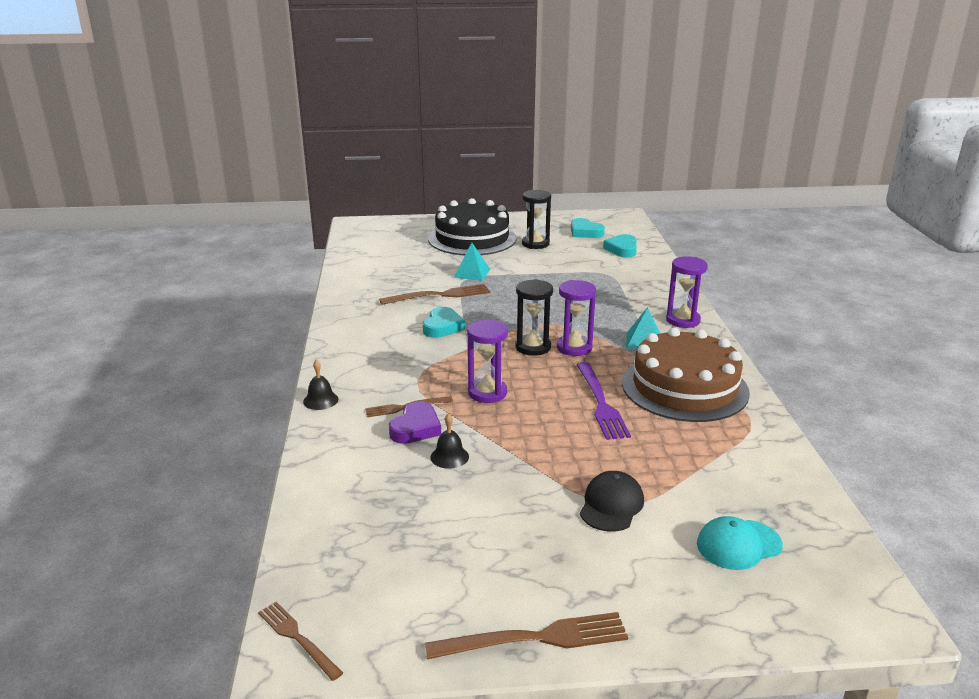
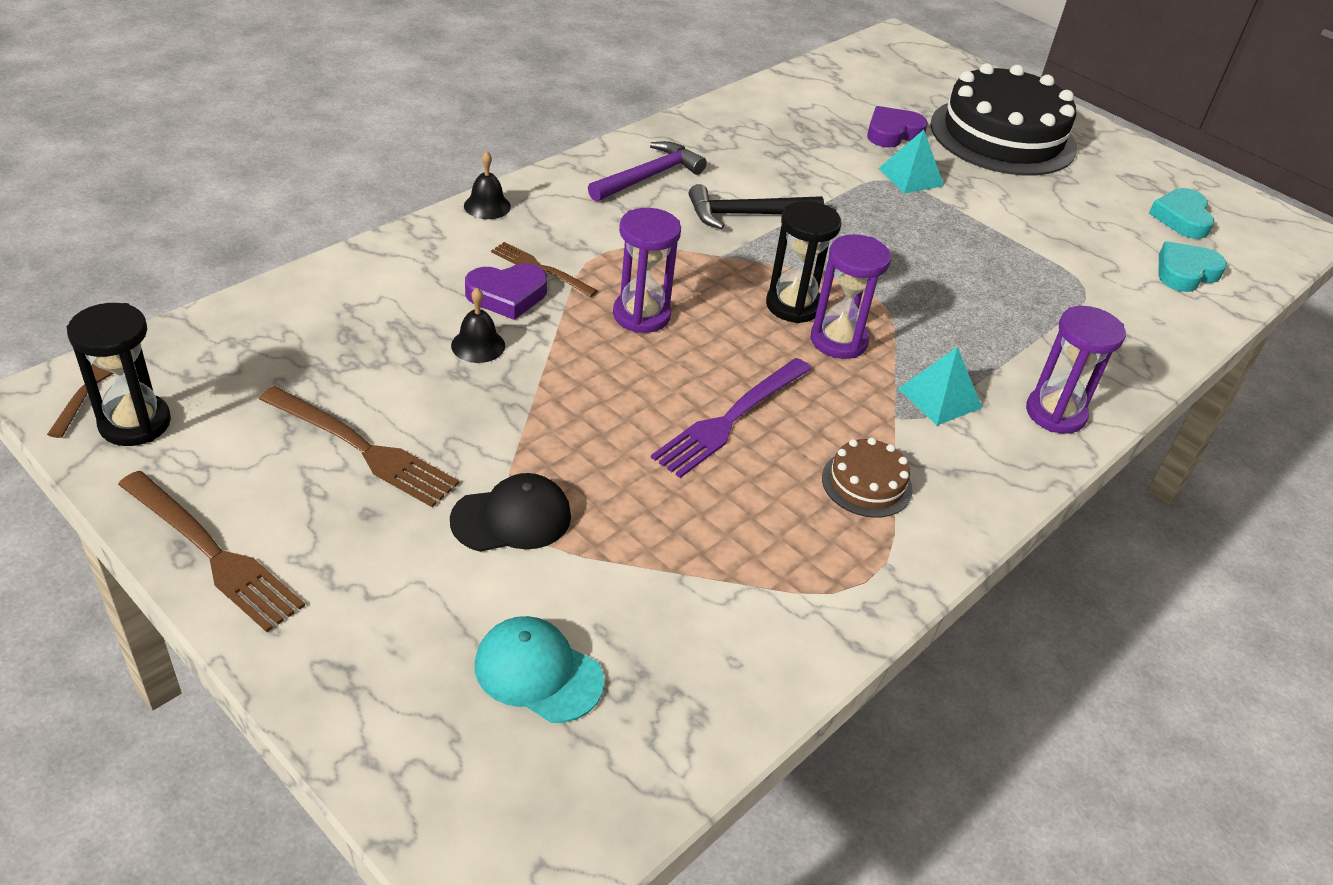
camera: 45 degrees right, 15 degrees up
brown fork [379,284,490,305] -> brown fork moved to [259,386,459,507]
turquoise heart [423,307,465,338] -> black hammer [689,184,824,229]
black hourglass [522,190,551,249] -> black hourglass moved to [67,303,171,446]
brown cake [622,328,750,422] -> brown cake [822,437,913,518], size x0.43
none -> purple hammer [588,141,707,201]
none -> purple heart [867,106,928,148]

